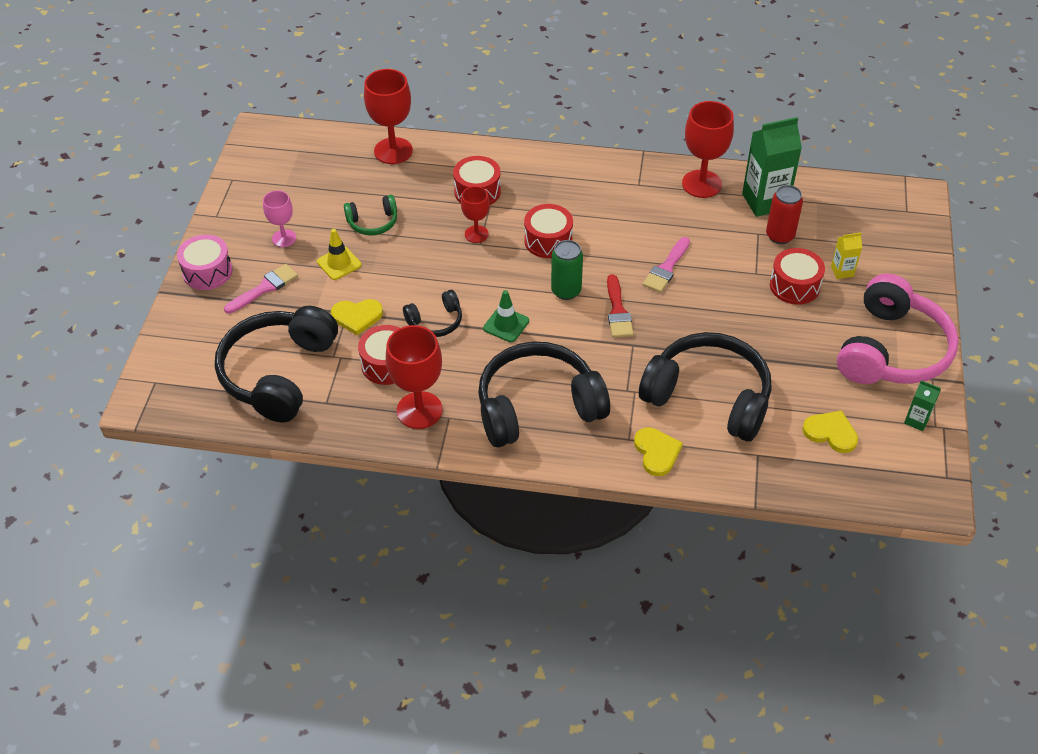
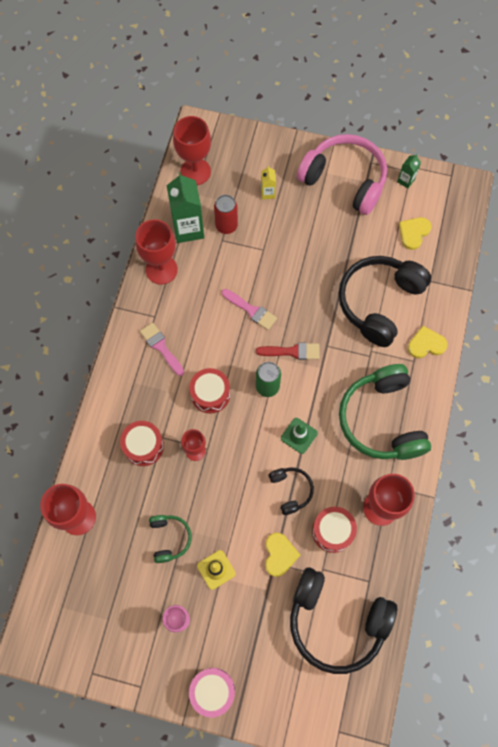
camera: 85 degrees left, 20 degrees up
pink brush [224,264,298,314] -> pink brush moved to [140,322,184,376]
black headphones [478,342,610,447] -> green headphones [339,364,431,460]
red drum [770,248,825,305] -> none
none -> red goblet [173,116,211,185]

